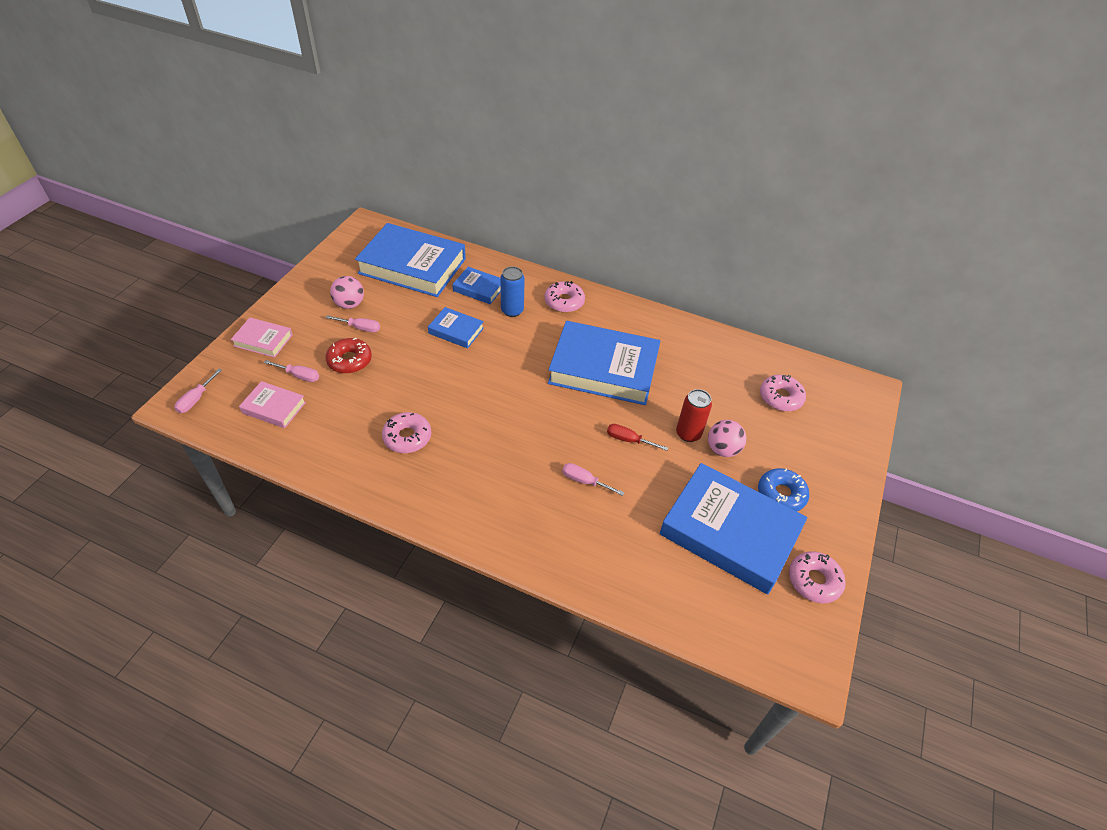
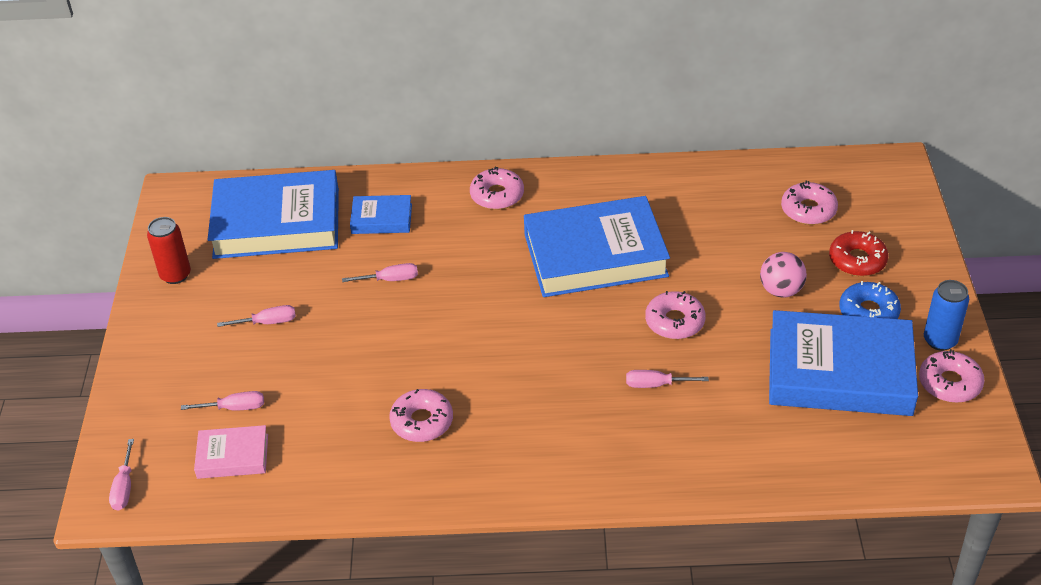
camera: 20 degrees left, 5 degrees down
pink book [231,317,293,358] -> none
red donut [325,338,372,374] -> red donut moved to [829,230,888,276]
pink ball [330,276,364,309] -> none
blue book [428,307,484,348] -> pink screwdriver [342,263,418,282]
blue can [500,266,525,317] -> blue can moved to [924,280,969,351]
red screwdriver [607,424,668,451] -> pink donut [645,291,706,339]
red can [676,389,712,442] -> red can moved to [147,217,191,284]

